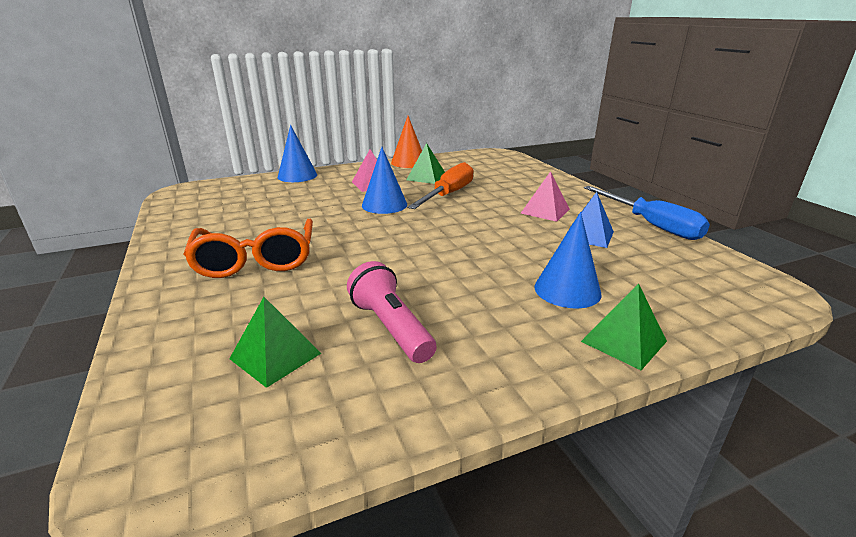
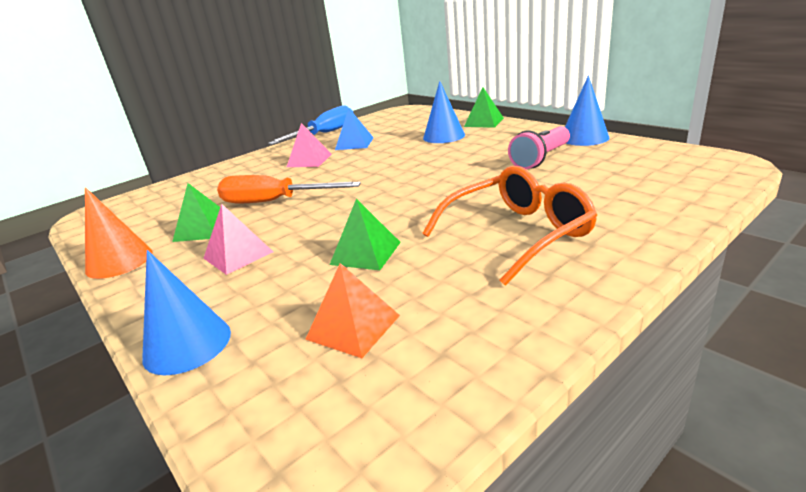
camera: 105 degrees left, 0 degrees up
green pyramid [229,297,321,388] -> green pyramid moved to [330,199,401,270]
blue cone [362,147,407,214] -> blue cone moved to [565,75,609,146]
none -> orange pyramid [305,263,400,358]

